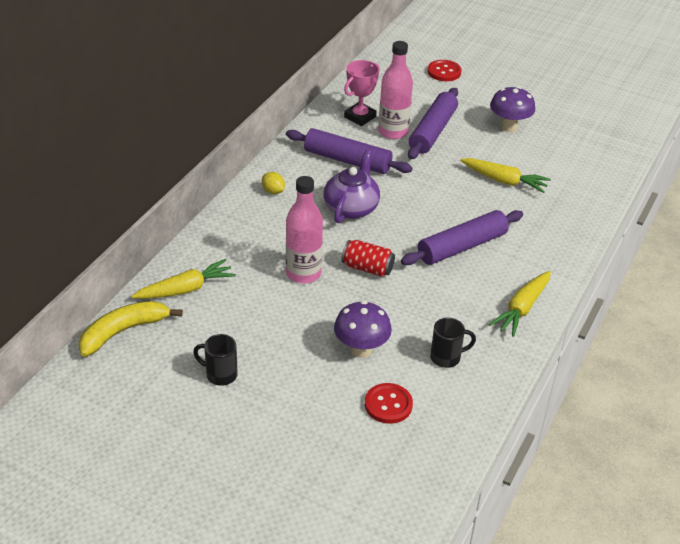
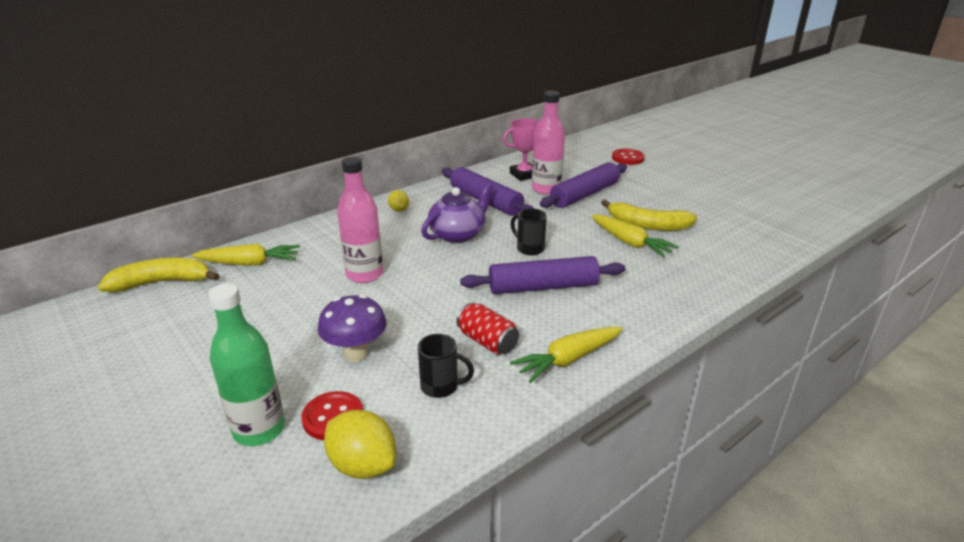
camera: 25 degrees right, 10 degrees down
black mug [193,334,238,386] -> black mug moved to [511,208,547,255]
red can [342,240,395,277] -> red can moved to [456,302,519,355]
purple mushroom [490,87,535,132] -> none
none -> green bottle [209,283,285,446]
none -> yellow lemon [324,410,396,479]
none -> yellow banana [601,200,697,231]

